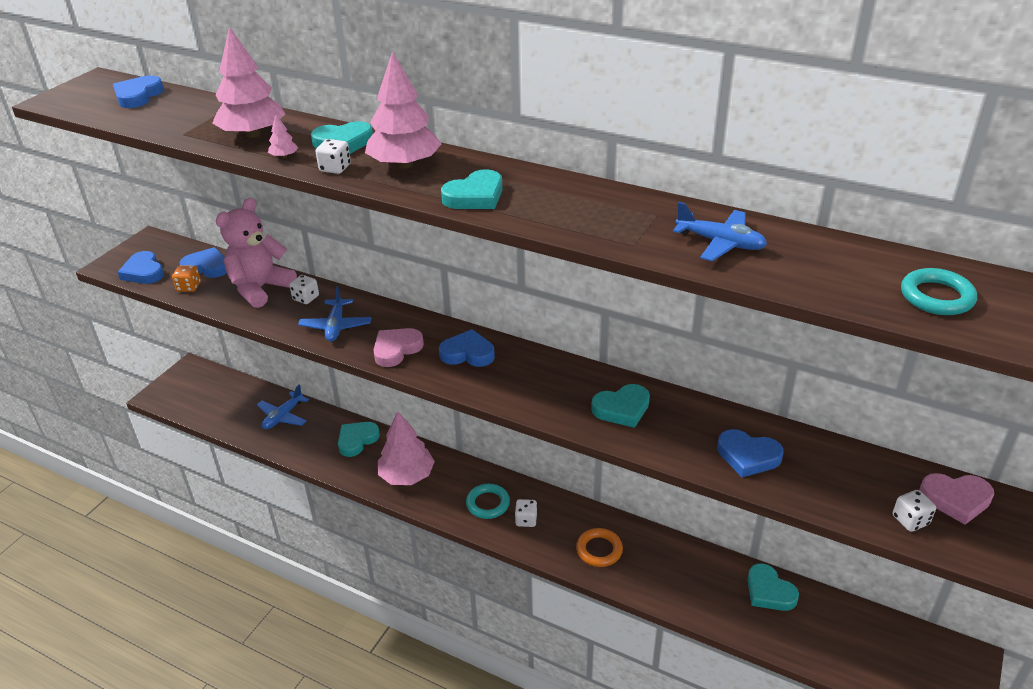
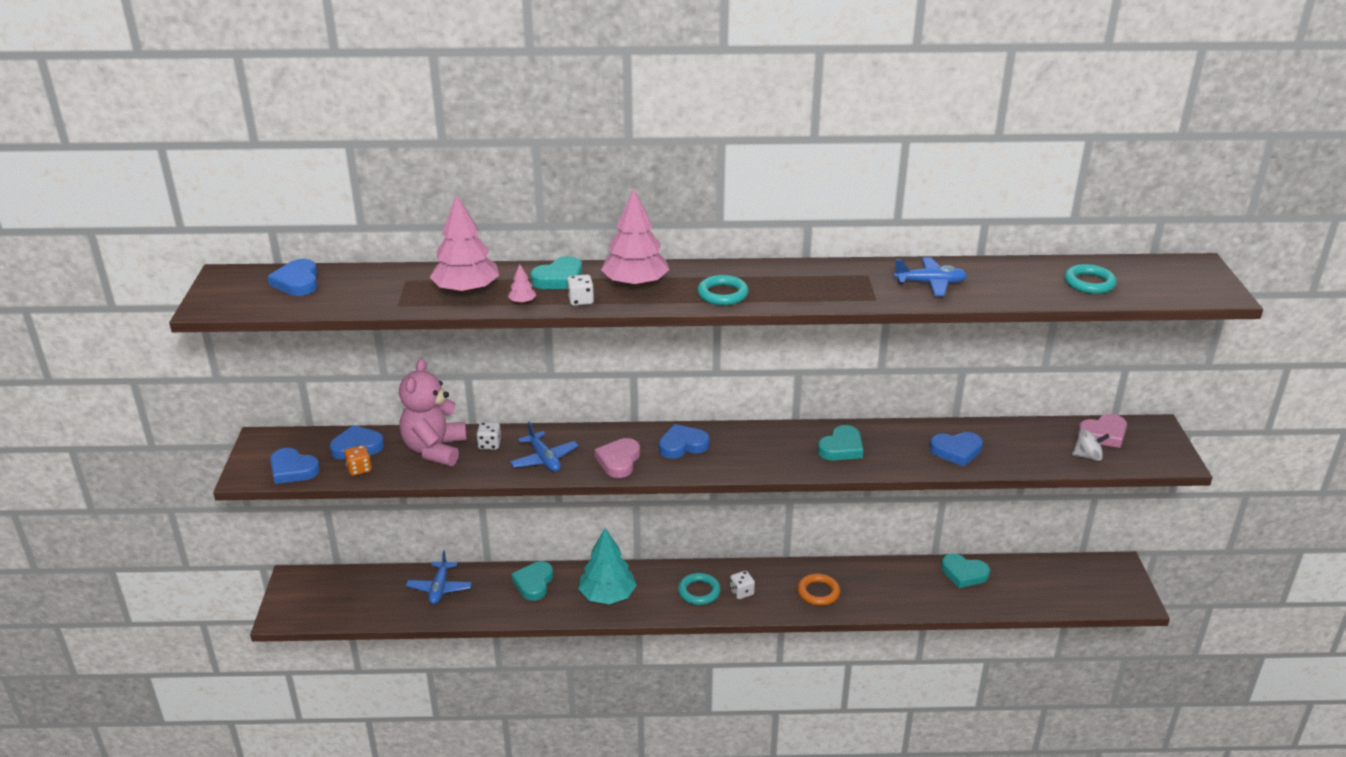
camera: 30 degrees left, 5 degrees down
pink tree [378,411,435,485] -> turquoise tree [578,528,637,604]
turquoise heart [441,169,503,209] -> turquoise ring [698,275,749,305]
white dice [893,490,936,532] -> white spinning top [1072,429,1110,461]

